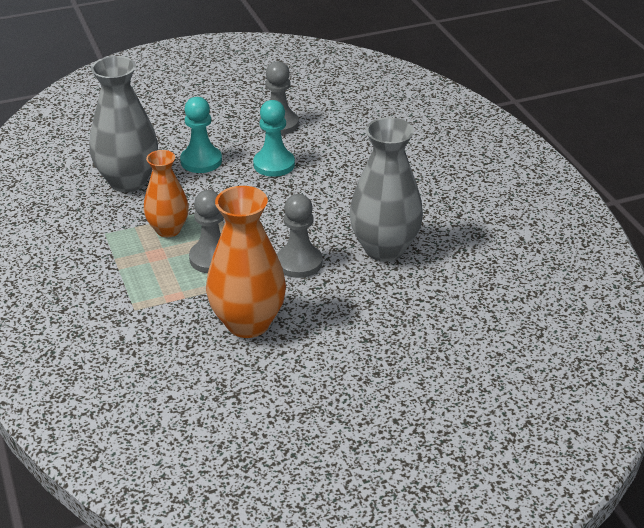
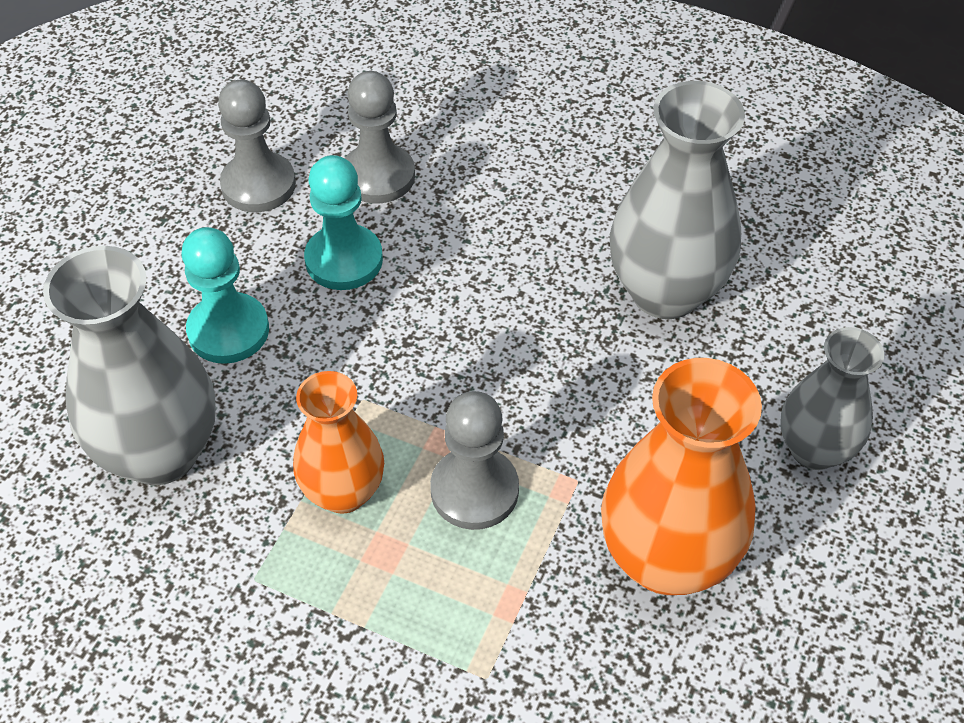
camera: 45 degrees left, 15 degrees up
grey pawn [277,194,322,278] -> grey pawn moved to [345,71,415,203]
none -> grey vase [780,327,884,470]

